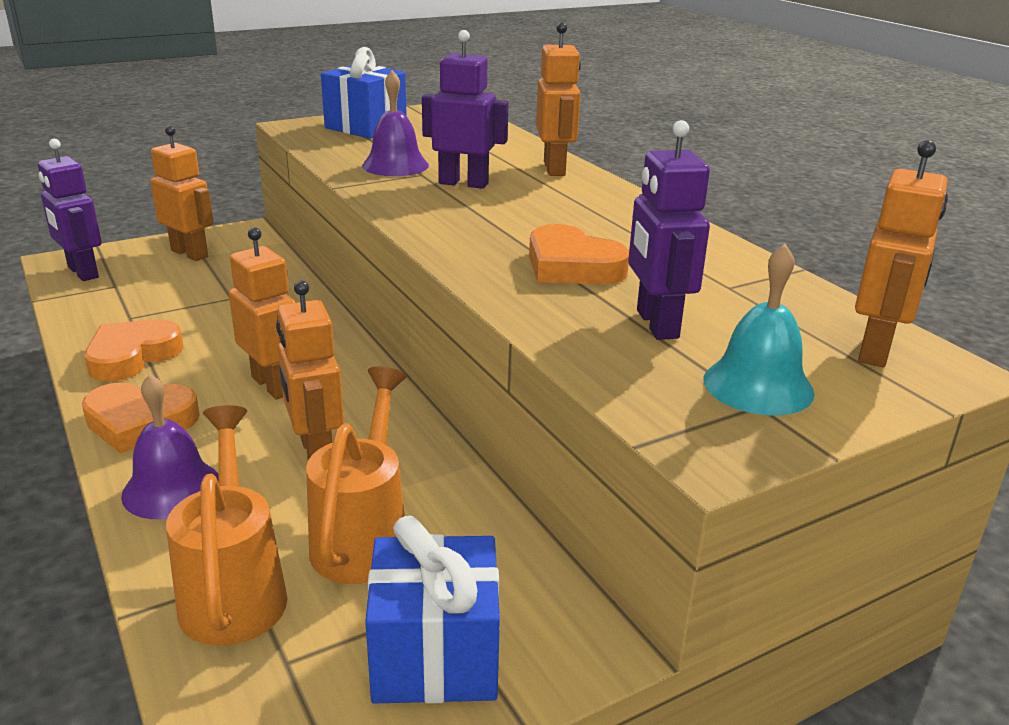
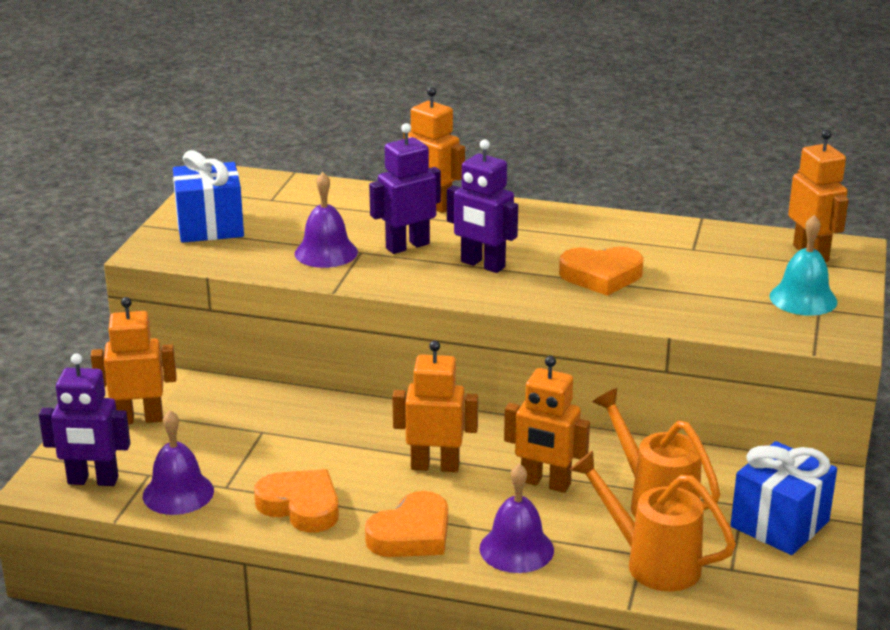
camera: 45 degrees left, 0 degrees up
orange heart [85,319,184,382] -> orange heart turned 135 degrees clockwise [254,469,339,533]
purple robot [628,120,710,340] -> purple robot moved to [447,139,518,273]
none -> purple bell [143,410,214,515]

